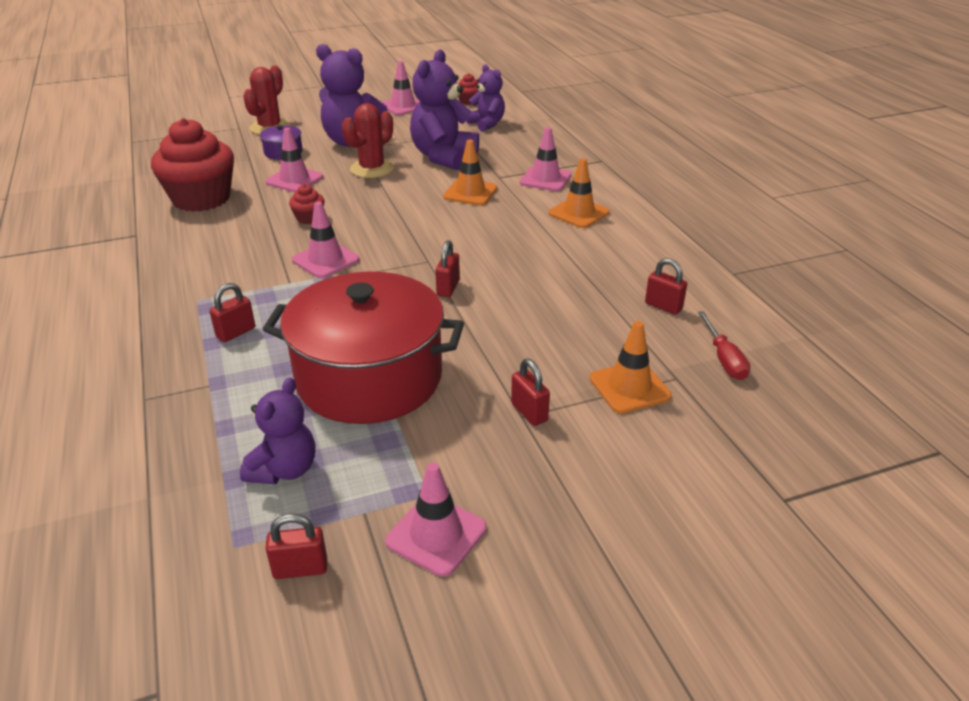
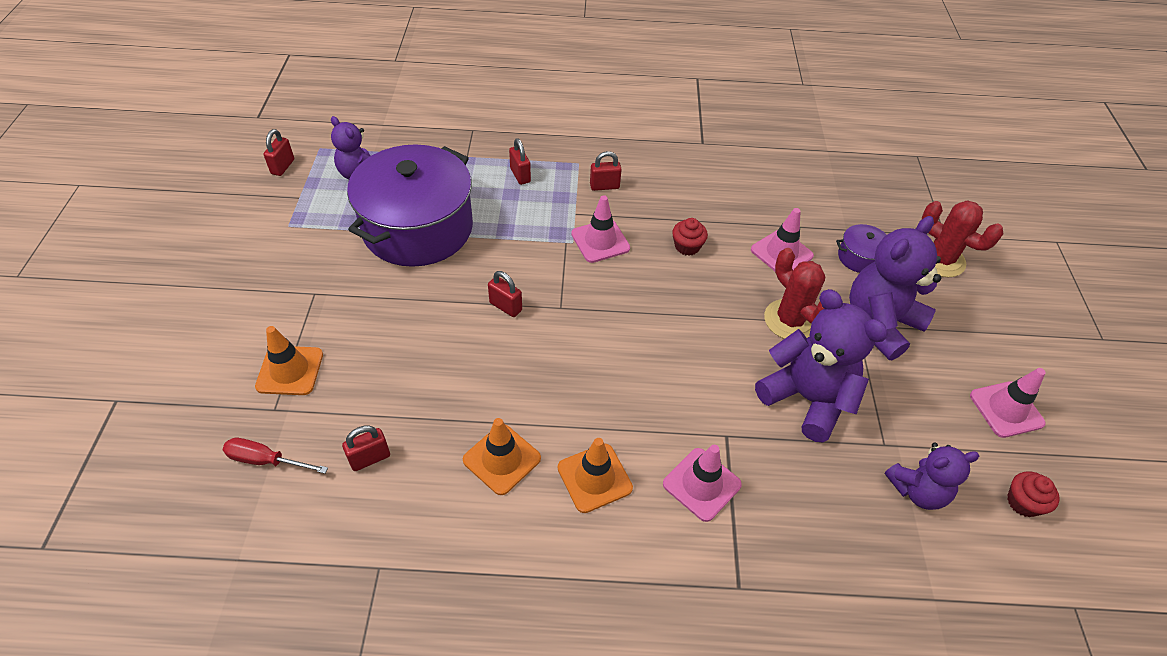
camera: 110 degrees right, 15 degrees up
red cupcake [151,118,234,212] -> none
red pot [263,271,464,424] -> purple pot [347,144,473,267]
pink traffic cone [385,463,487,577] -> none
orange traffic cone [443,140,497,205] -> orange traffic cone moved to [463,418,541,495]
red padlock [511,359,550,426] -> red padlock moved to [590,151,622,191]

